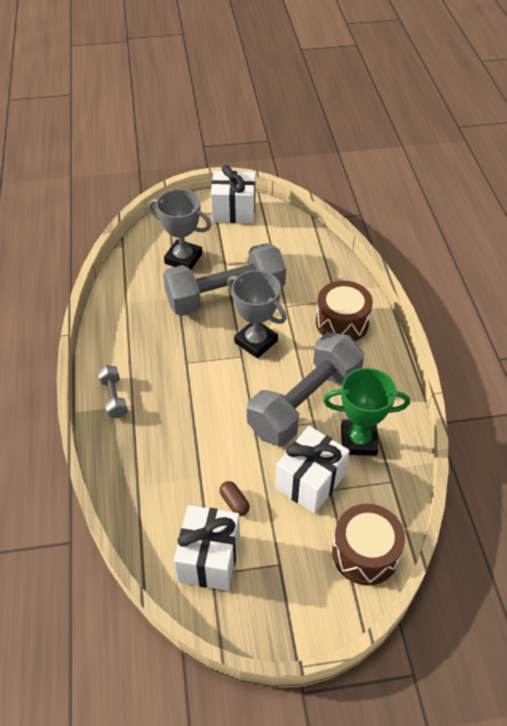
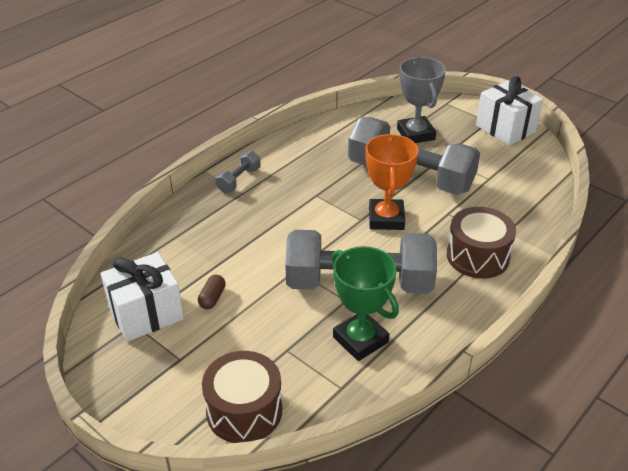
camera: 50 degrees right, 10 degrees down
grey trophy [227,270,286,358] -> orange trophy [365,134,419,230]
white gift [275,426,350,514] -> none

